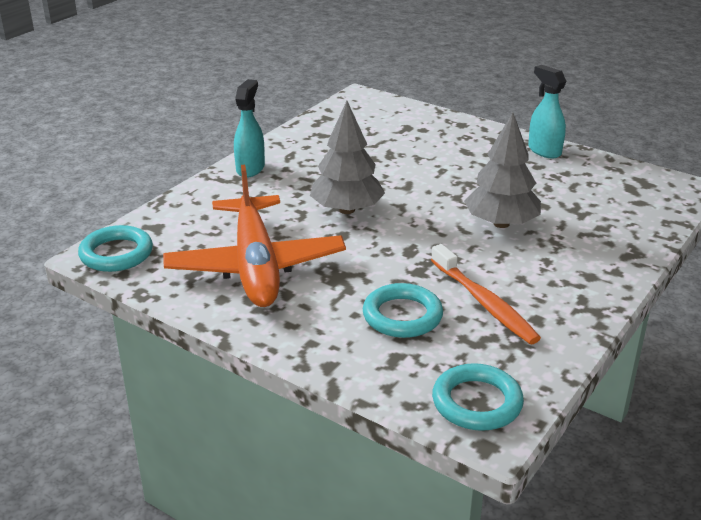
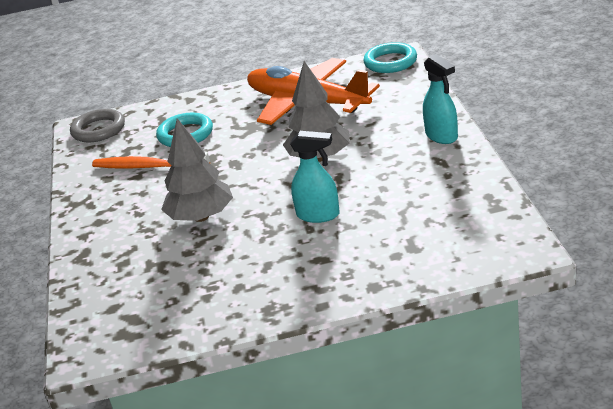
camera: 140 degrees right, 0 degrees up
turquoise ring [432,363,524,431] -> grey ring [70,109,125,142]
turquoise spray bottle [528,65,567,158] -> turquoise spray bottle moved to [290,131,340,223]

